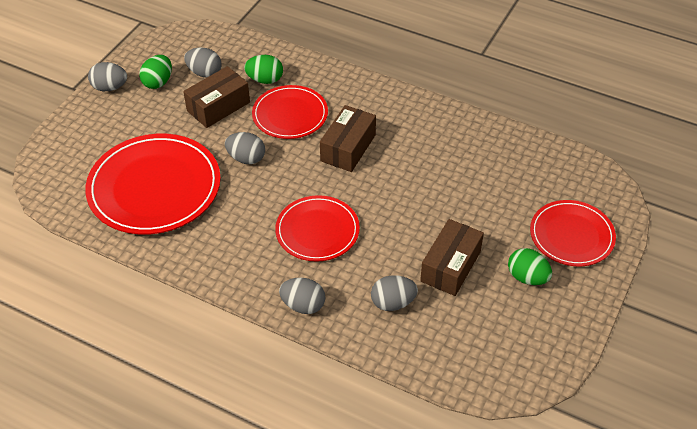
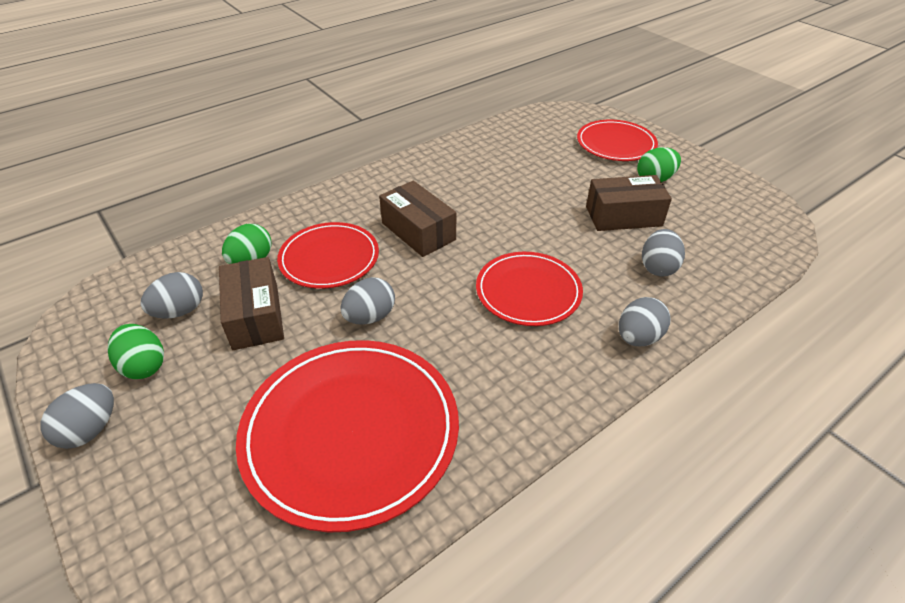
camera: 65 degrees left, 5 degrees down
brown box [420,219,484,296] -> brown box turned 60 degrees counterclockwise [586,175,672,231]

